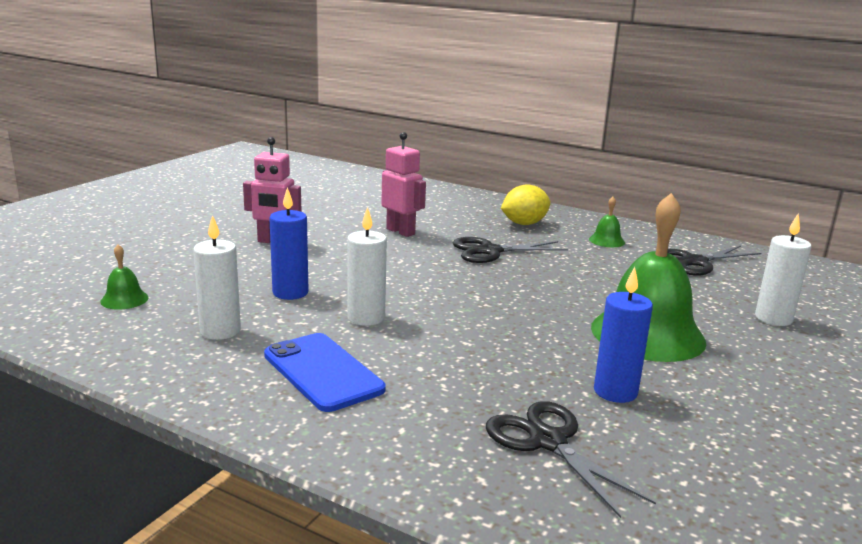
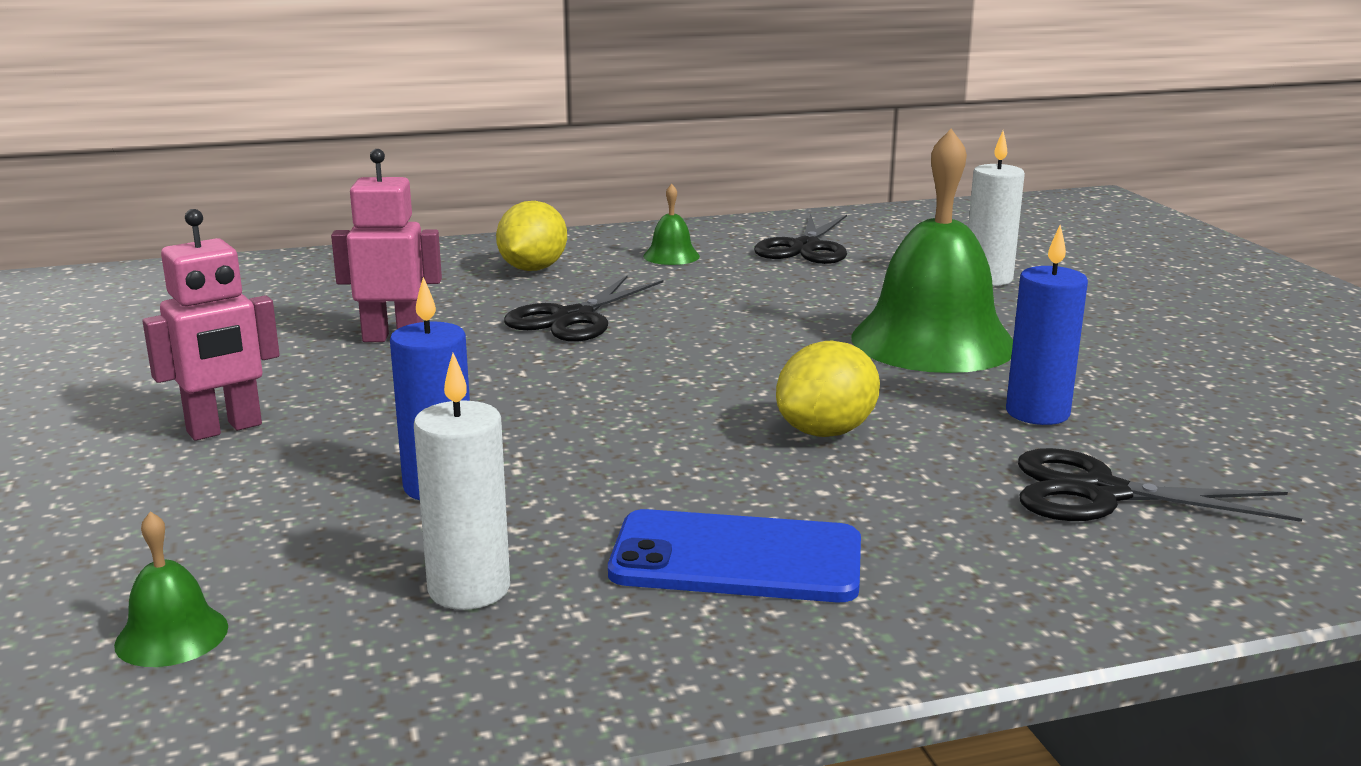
camera: 45 degrees left, 0 degrees up
white candle [347,207,387,326] -> none
none -> yellow lemon [776,341,880,437]

